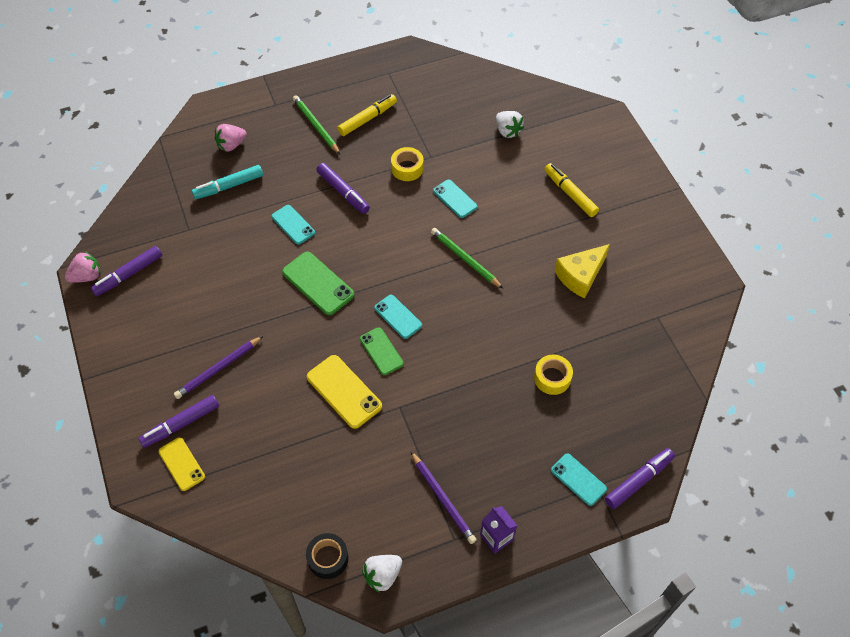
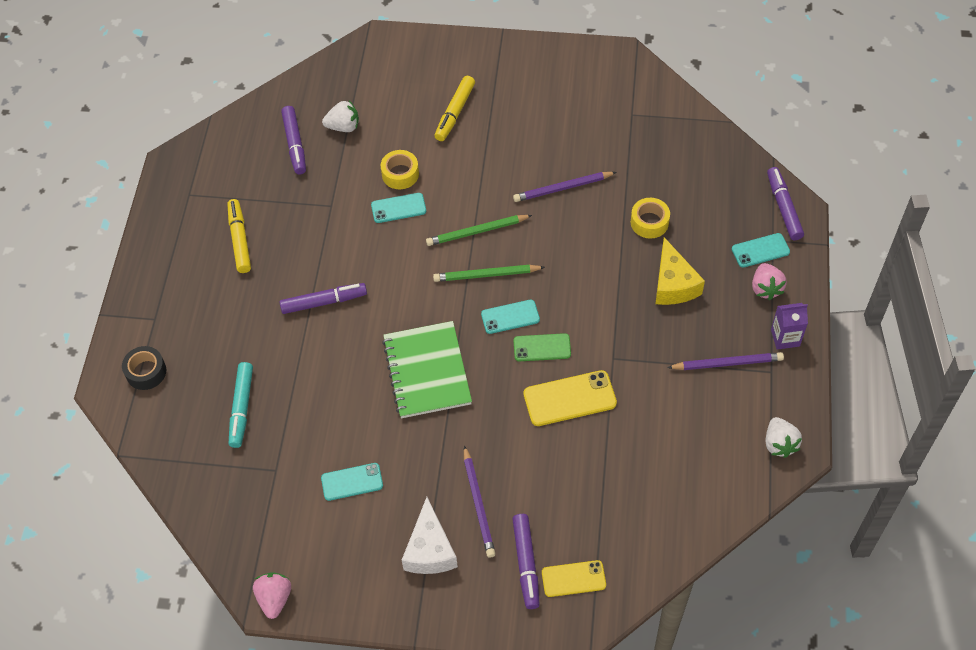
camera: 60 degrees left, 0 degrees up
purple marker [91,246,162,296] -> purple marker moved to [281,106,306,174]
pink strawberry [214,124,247,152] -> pink strawberry moved to [752,263,787,300]
turquoise phone [271,205,315,244] -> turquoise phone moved to [321,463,383,501]
green phone [282,252,354,315] -> green notebook [382,321,472,418]
green pencil [293,95,340,154] -> green pencil moved to [433,265,545,282]
black tape [306,533,349,579] -> black tape moved to [122,346,166,390]
yellow tape [391,147,423,181] -> yellow tape moved to [380,150,419,189]
yellow marker [544,163,599,217] -> yellow marker turned 60 degrees counterclockwise [434,76,475,141]
yellow cheese [555,244,610,299] -> yellow cheese moved to [655,237,705,305]
none -> white cheese [402,497,458,574]
none -> purple pencil [513,172,617,202]

